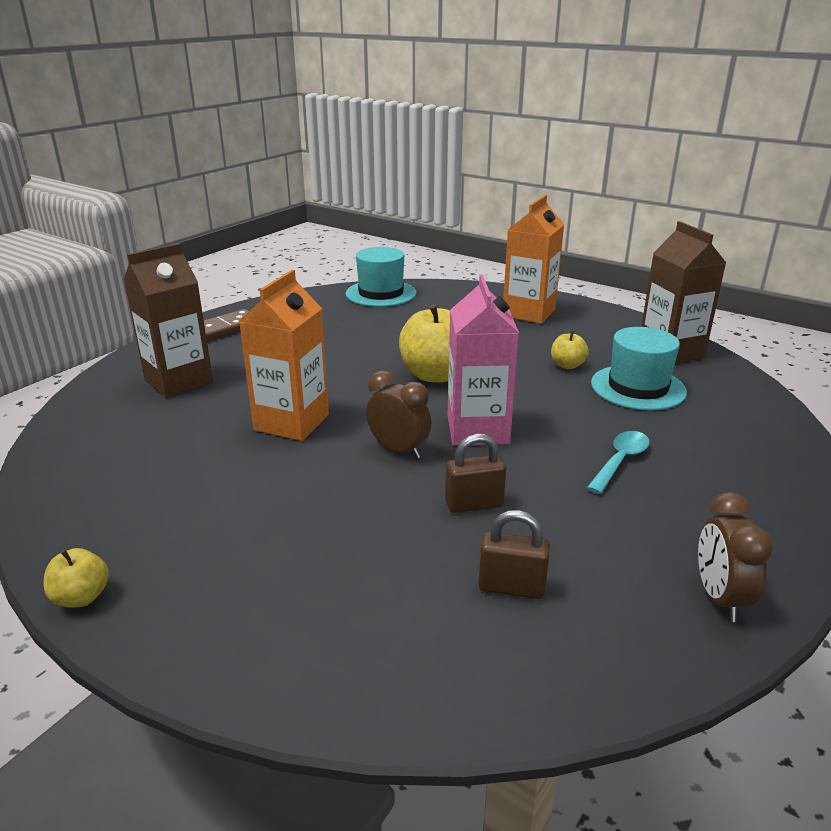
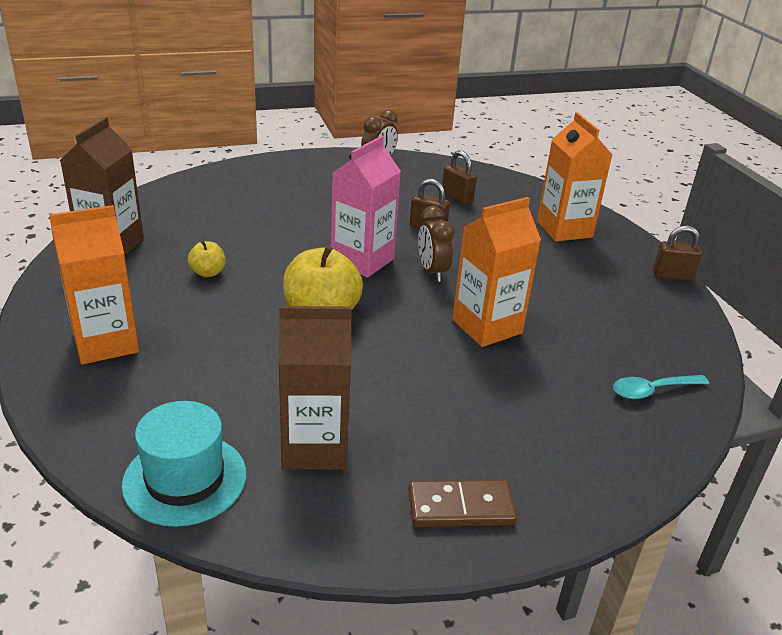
camera: 145 degrees left, 5 degrees up
yellow apple [44,548,109,608] -> brown padlock [653,226,702,281]
brown carton [123,243,213,398] -> brown carton moved to [279,306,352,470]
turquoise spoon [587,431,650,494] -> turquoise spoon moved to [613,375,709,399]
turquoise hat [591,327,687,411] -> none
none -> orange carton [537,112,612,241]

